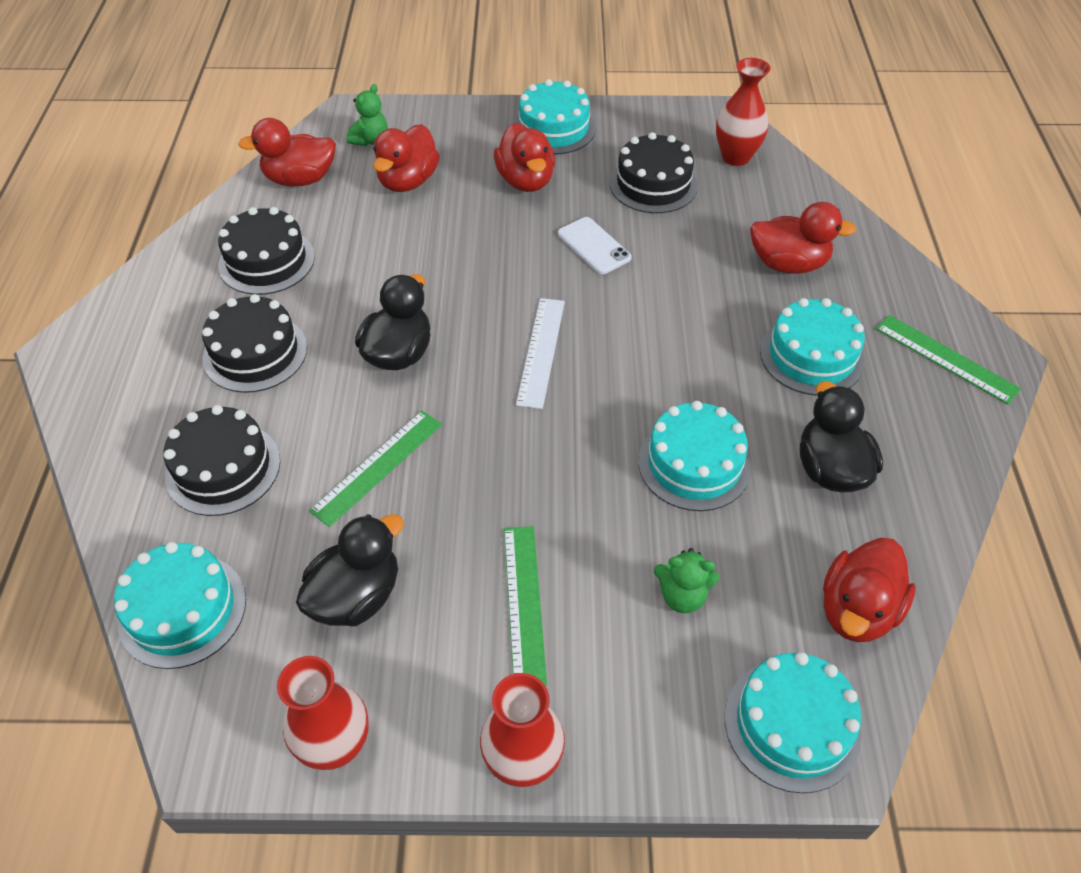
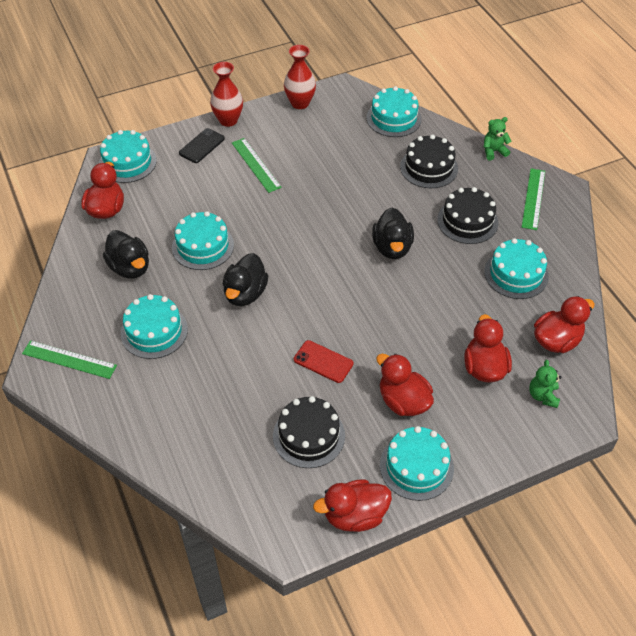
camera: 155 degrees right, 0 degrees up
black cake [218,207,315,295] -> turquoise cake [484,238,549,299]
black duck [296,514,404,626] -> black duck moved to [223,253,269,306]
green ruler [309,411,442,527] -> green ruler moved to [521,168,545,230]
white ruler [516,298,565,409] -> none
white phone [558,217,632,274] -> red phone [294,340,353,383]
green teddy bear [654,548,719,613] -> green teddy bear moved to [484,117,511,160]
red vase [716,58,771,166] -> none
red duck [750,202,857,274] -> red duck moved to [313,480,392,532]
none -> black phone [179,128,225,163]

